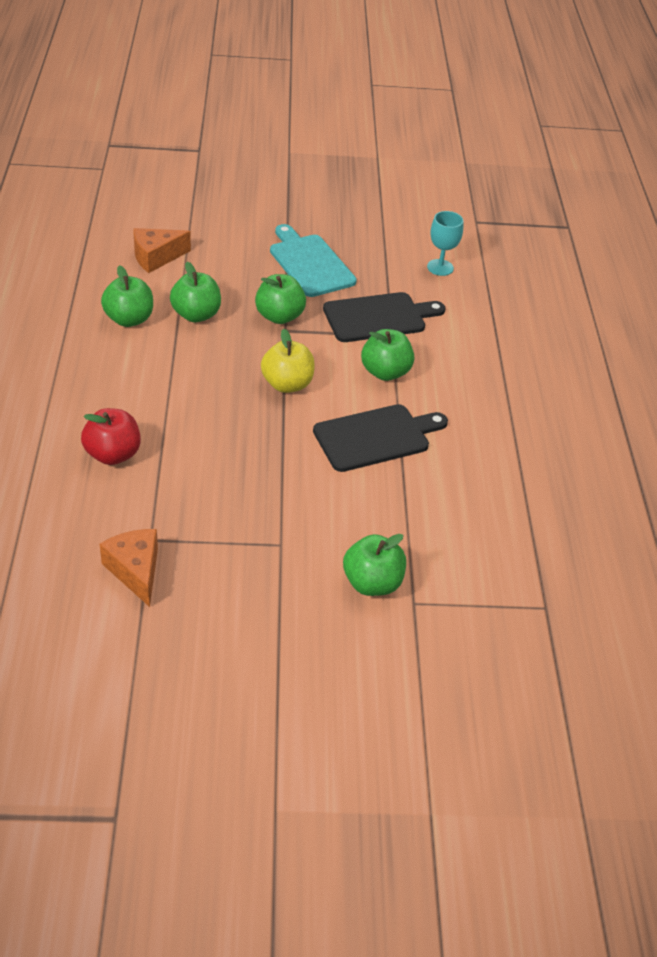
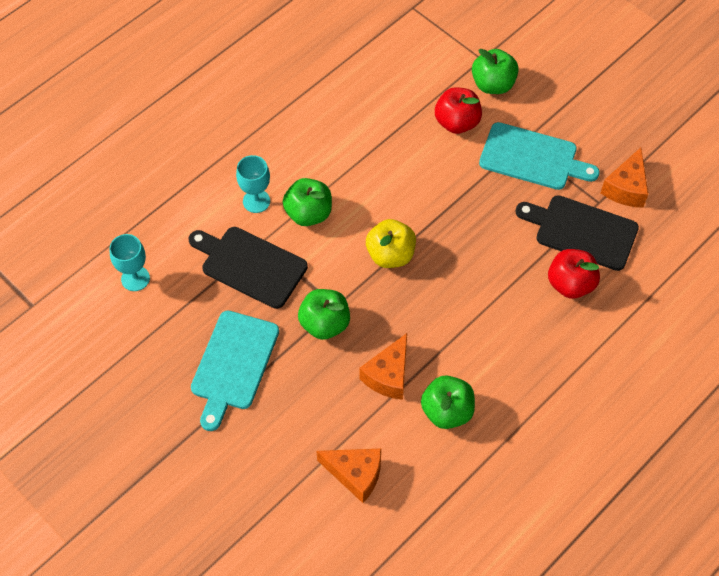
camera: 130 degrees left, 15 degrees up
green apple [170,262,221,322] -> orange cheese [359,333,407,400]
black cutting board [313,404,448,472] -> black cutting board moved to [515,195,639,271]
none -> turquoise goblet [236,155,270,213]
none -> red apple [435,87,482,134]
none -> turquoise cutting board [479,122,600,190]

